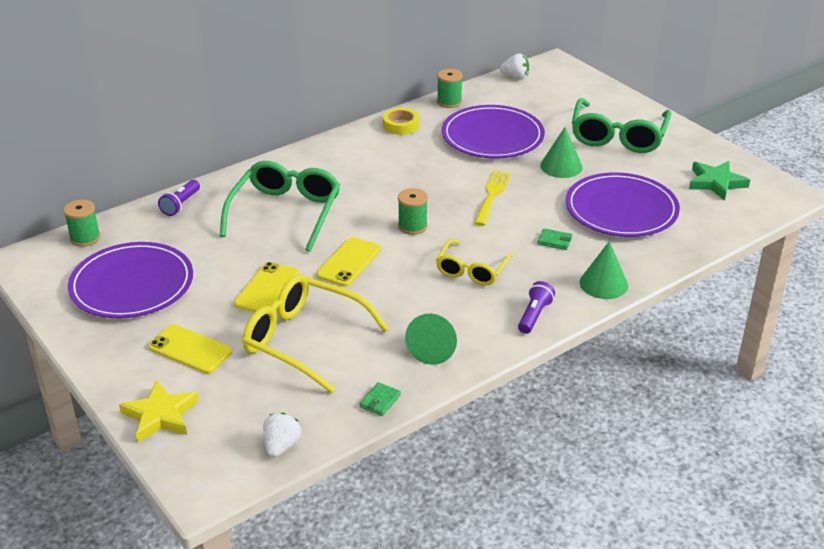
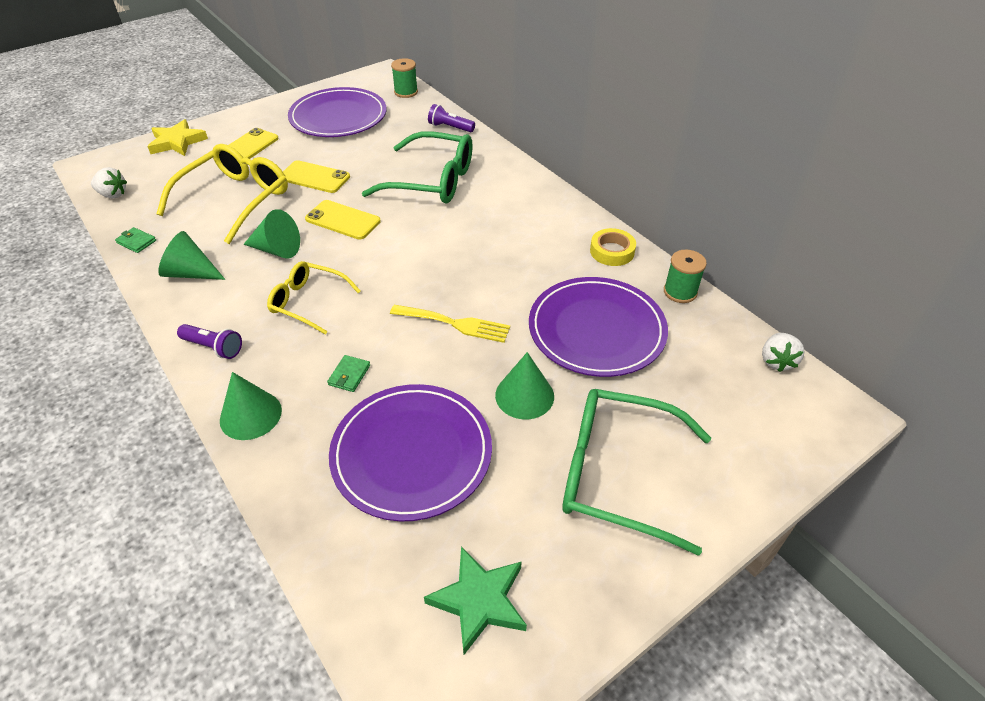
camera: 90 degrees right, 10 degrees up
green spool [398,188,428,235] -> none
none -> green cone [244,209,300,258]

